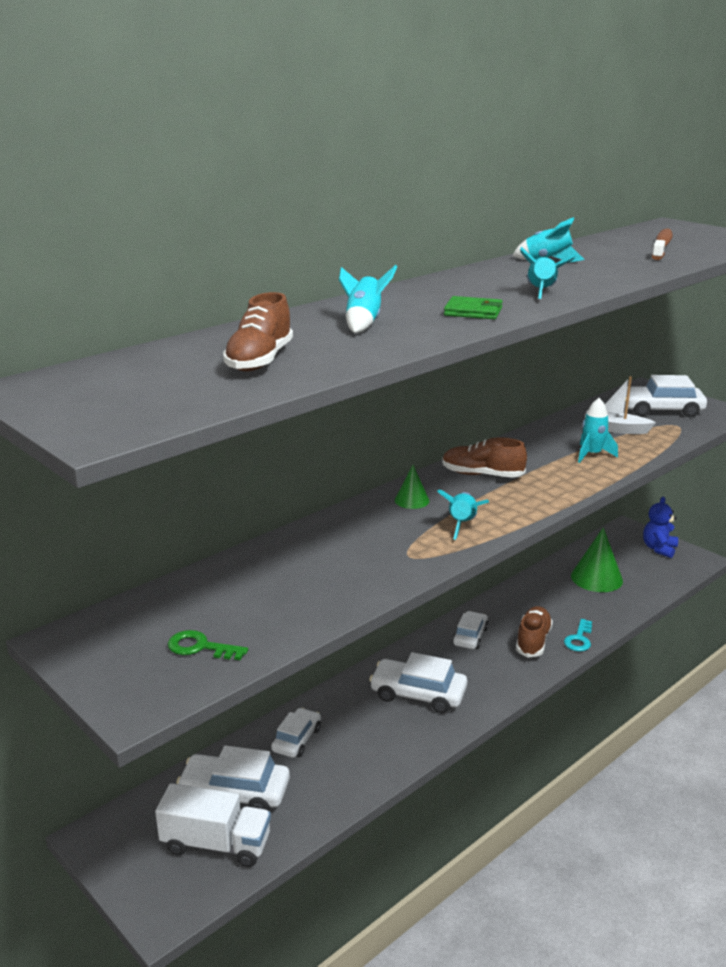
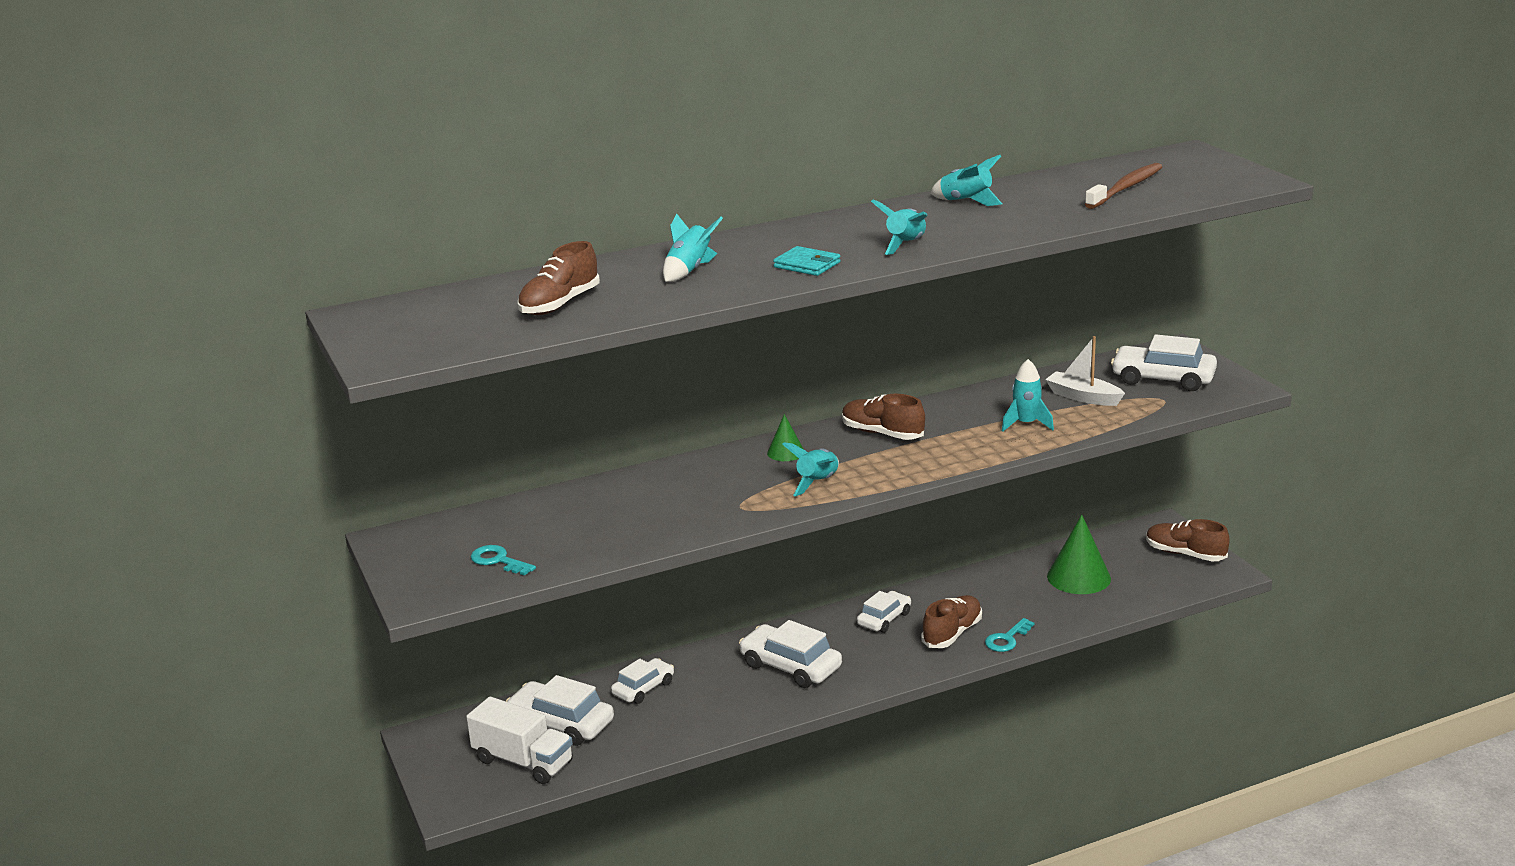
camera: 20 degrees right, 0 degrees up
green key [168,630,248,660] -> turquoise key [471,545,536,576]
green wallet [444,296,503,319] -> turquoise wallet [773,246,841,276]
blue teddy bear [643,497,678,558] -> brown shoe [1146,519,1230,562]

